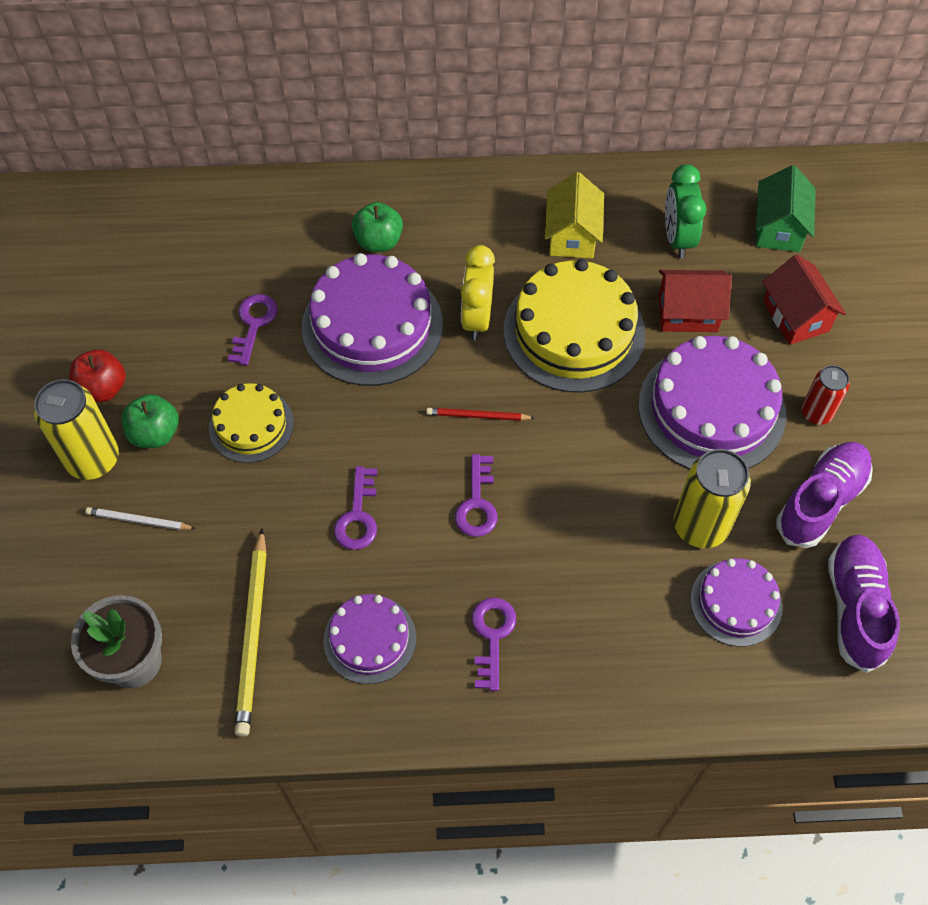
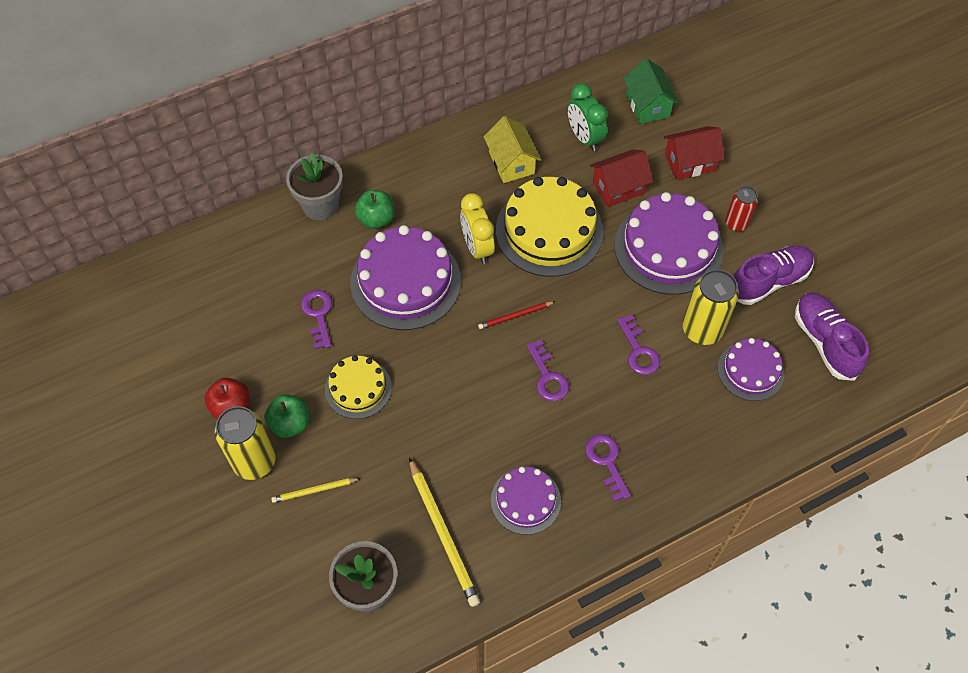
camera: 25 degrees left, 0 degrees up
white pencil [85,507,196,530] -> yellow pencil [271,478,361,503]
purple key [334,466,377,550] -> purple key moved to [617,315,660,375]
red house [762,254,846,345] -> red house turned 60 degrees counterclockwise [664,126,724,180]
purple shoe [776,442,873,548] -> purple shoe turned 45 degrees clockwise [733,246,814,305]
none -> grey flower pot [286,152,343,221]

